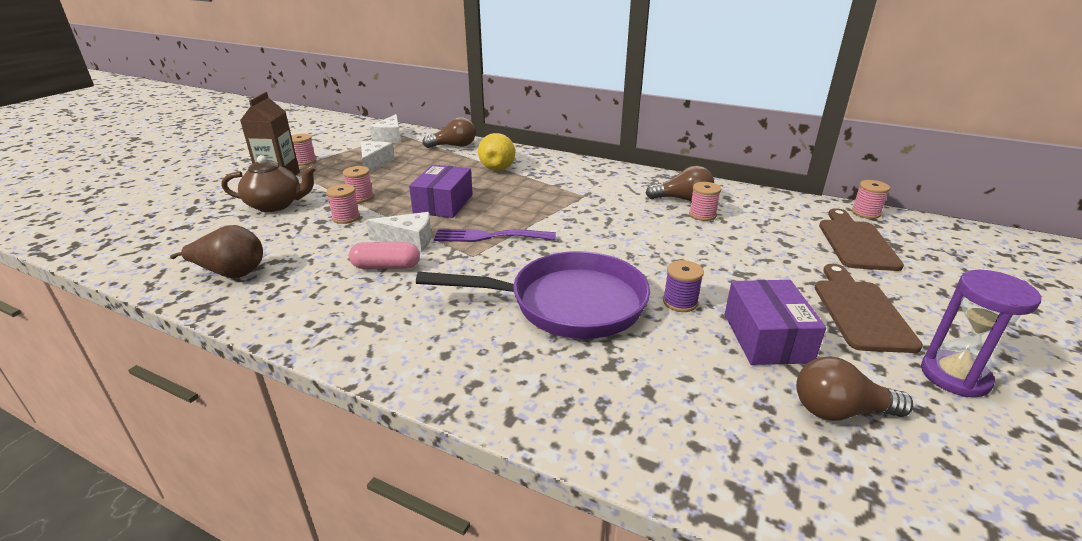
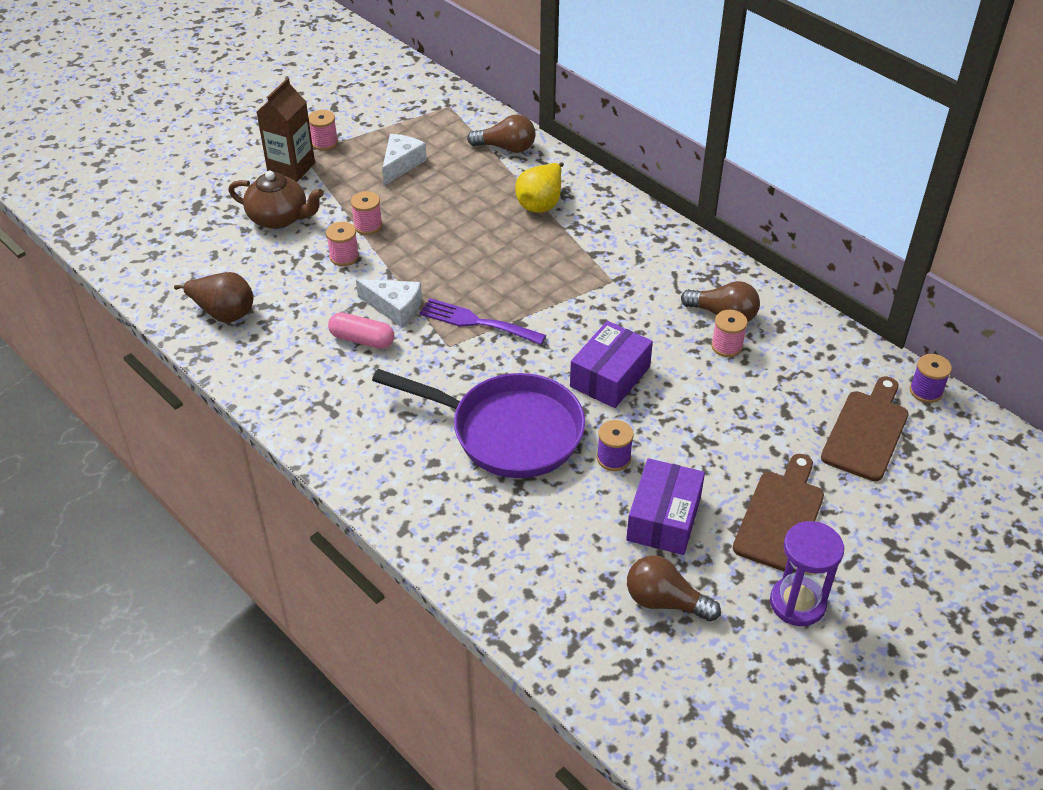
camera: 20 degrees right, 15 degrees up
white cheese [370,114,401,143] -> none
purple box [409,164,473,218] -> purple box moved to [570,321,653,408]
pink spool [852,180,890,219] -> purple spool [910,354,952,403]

